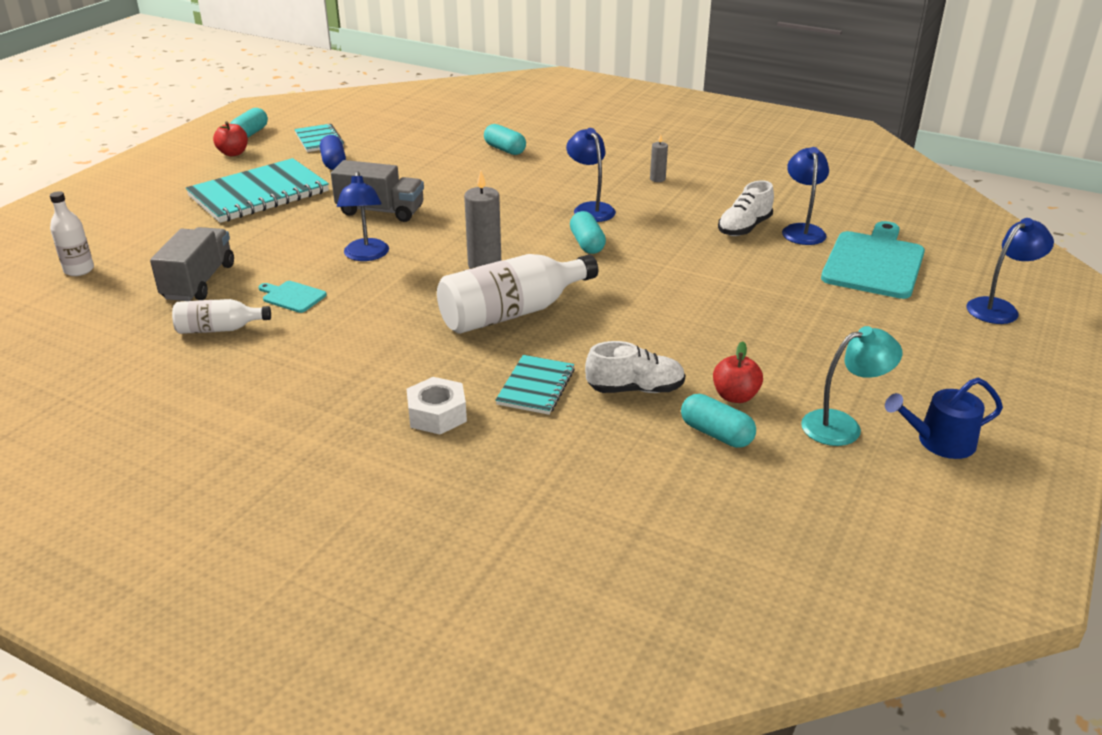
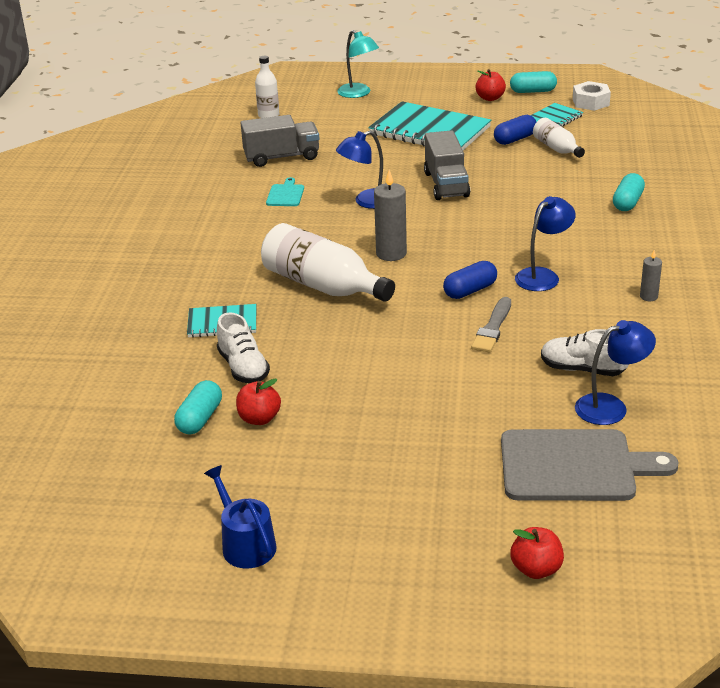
camera: 70 degrees right, 0 degrees up
white bottle [172,299,271,334] -> white bottle moved to [533,118,585,158]
white nut [407,377,467,434] -> white nut moved to [573,81,611,111]
turquoise capsule [570,211,606,254] -> blue capsule [443,261,497,299]
turquoise lamp [801,326,902,446] -> turquoise lamp moved to [337,30,379,98]
turquoise cutting board [821,221,925,299] -> grey cutting board [501,429,678,501]
blue lamp [966,218,1054,324] -> red apple [510,527,564,579]
none -> grey brush [471,297,511,353]

